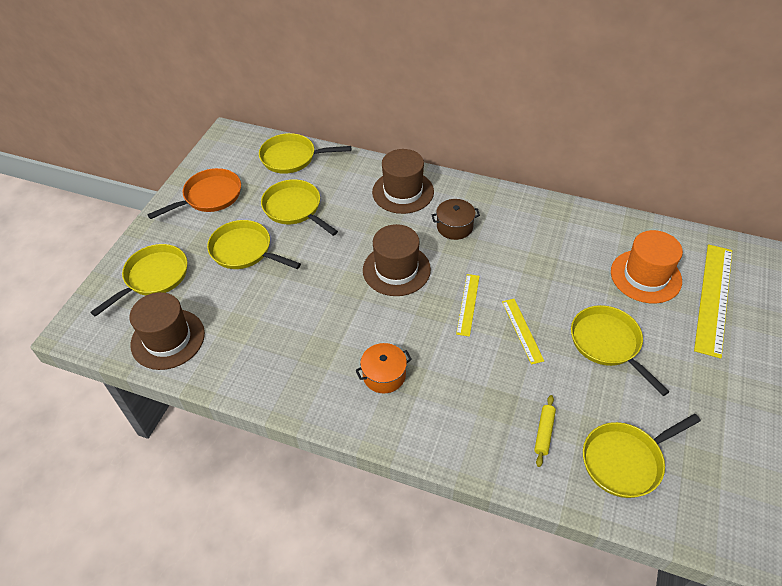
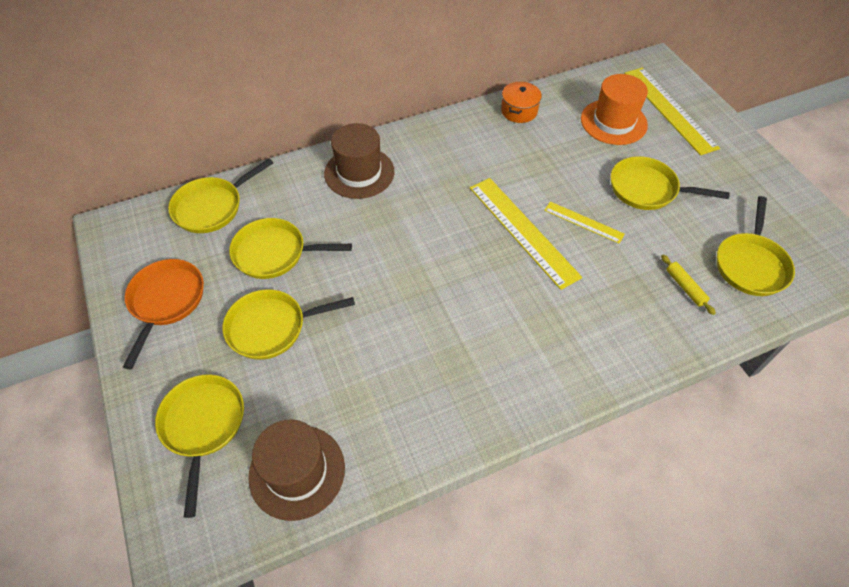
camera: 45 degrees left, 5 degrees up
orange pot [355,343,412,393] -> orange pot moved to [501,82,542,123]
brown hat [363,224,431,296] -> none
brown pot [432,199,480,240] -> none
yellow ruler [456,274,480,337] -> yellow ruler [470,178,582,290], size x1.86

